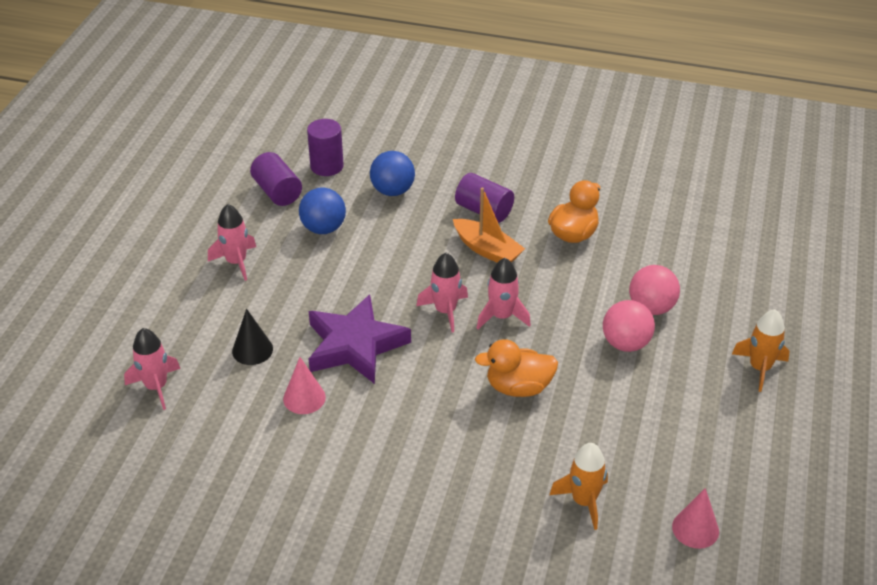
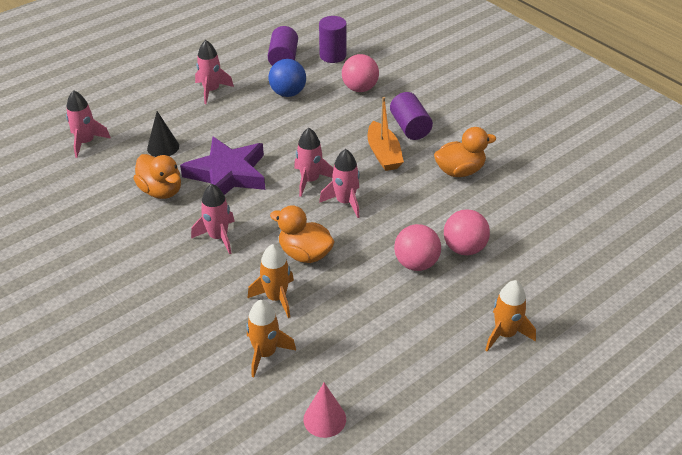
camera: 35 degrees right, 0 degrees up
pink cone [283,357,326,414] -> orange duck [133,154,181,199]
blue ball [370,151,415,196] -> pink ball [342,54,379,92]
none -> pink rocket [191,184,235,254]
none -> orange rocket [248,244,294,318]

